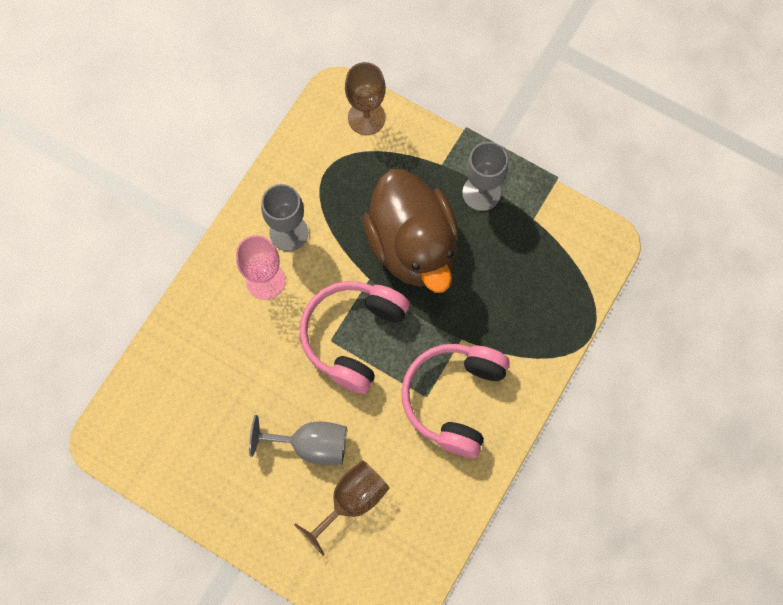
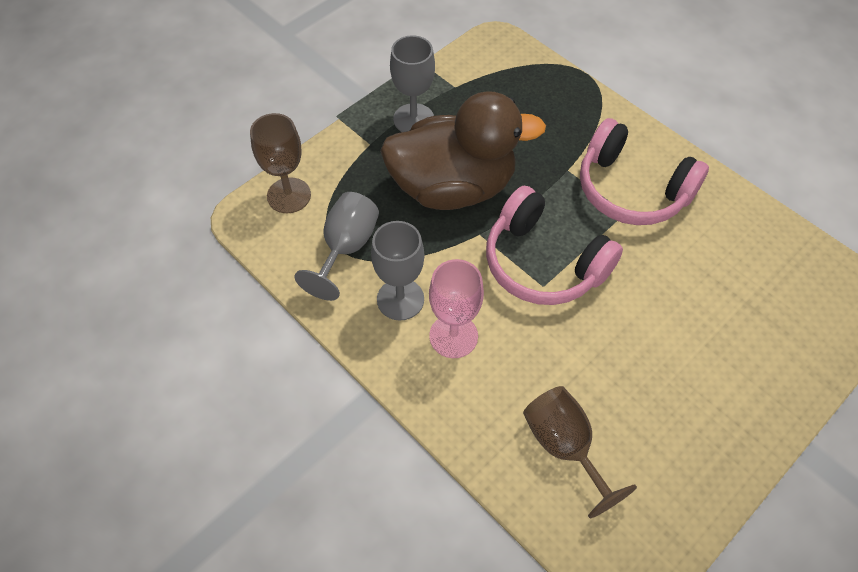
camera: 75 degrees left, 15 degrees down
grey goblet [249,415,347,465] -> grey goblet moved to [294,192,379,301]
brown goblet [294,460,389,556] -> brown goblet moved to [523,386,637,518]

